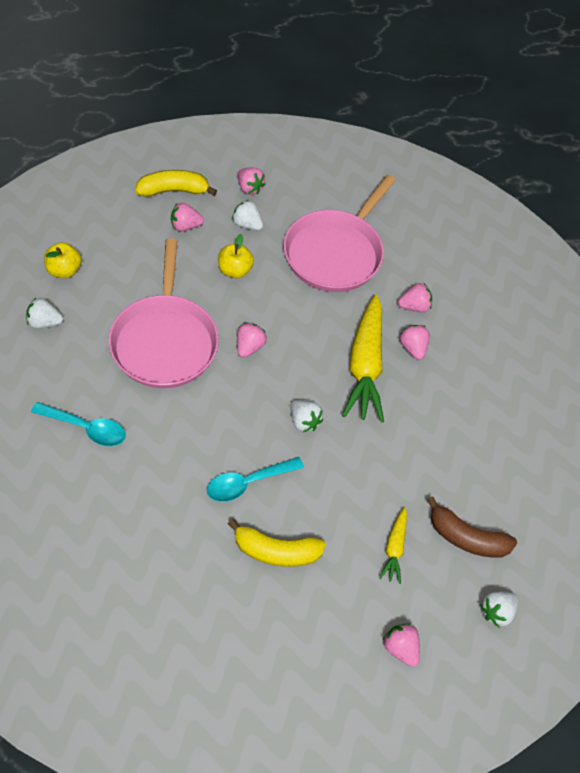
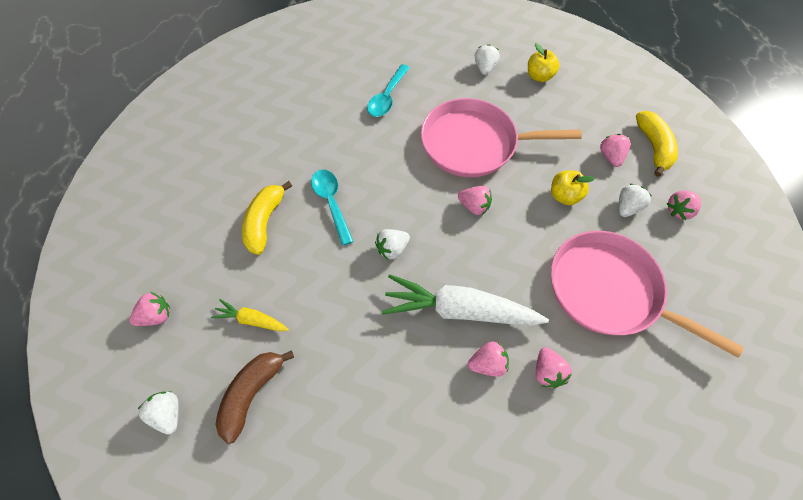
camera: 100 degrees right, 5 degrees up
yellow carrot [342,295,384,423] -> white carrot [382,274,549,326]

